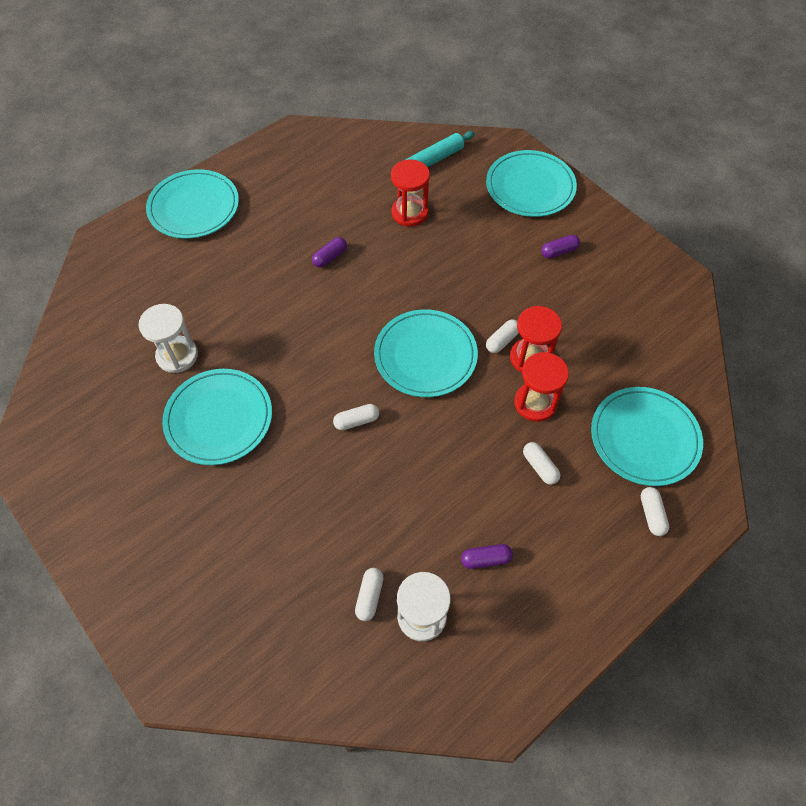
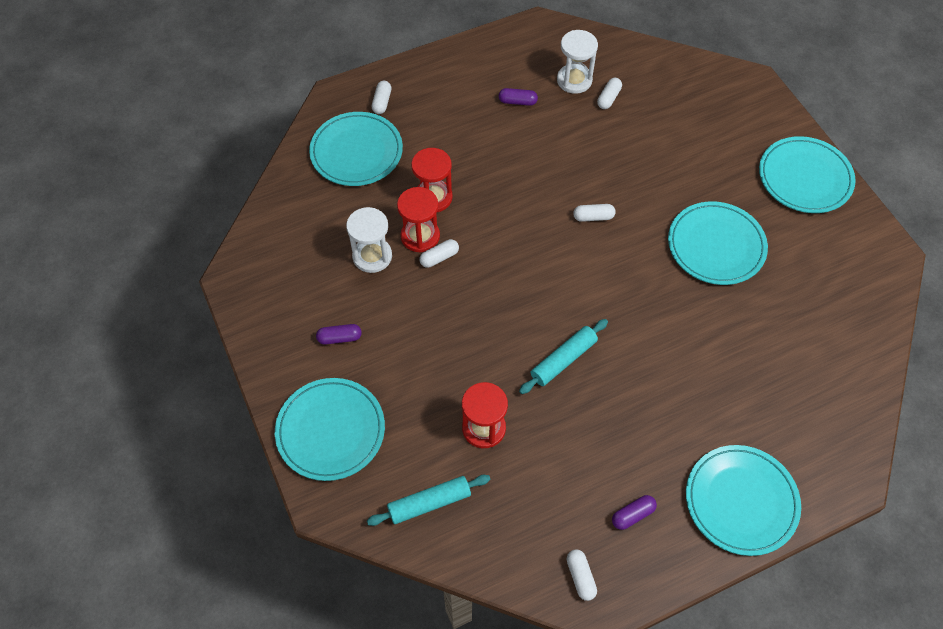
camera: 165 degrees left, 0 degrees up
white hourglass [139,304,198,373] -> white hourglass moved to [346,207,392,273]
purple capsule [312,237,347,268] -> purple capsule moved to [612,495,657,530]
turquoise plate [374,309,478,397] -> turquoise plate moved to [759,136,856,213]
white capsule [523,442,560,485] -> white capsule moved to [567,549,597,601]
none -> turquoise rolling pin [519,319,608,394]

